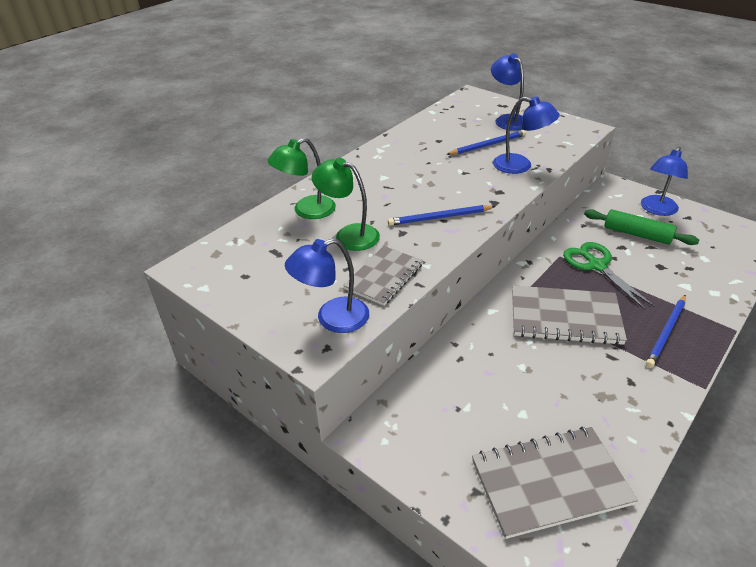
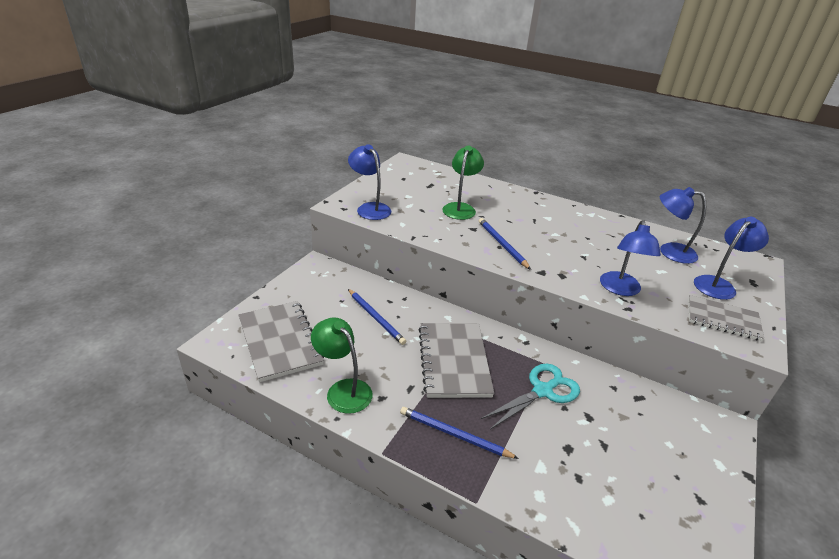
camera: 75 degrees right, 5 degrees down
green lamp [267,138,336,219] -> green lamp moved to [311,318,373,414]
grey notebook [343,246,423,306] -> grey notebook moved to [688,295,764,341]
blue pencil [446,130,526,155] -> blue pencil moved to [348,289,406,345]
green scissors [563,242,655,310] -> turquoise scissors [481,364,580,430]
green rolling pin [584,209,699,245] -> none
blue lamp [641,147,688,216] -> blue lamp moved to [660,187,706,264]

